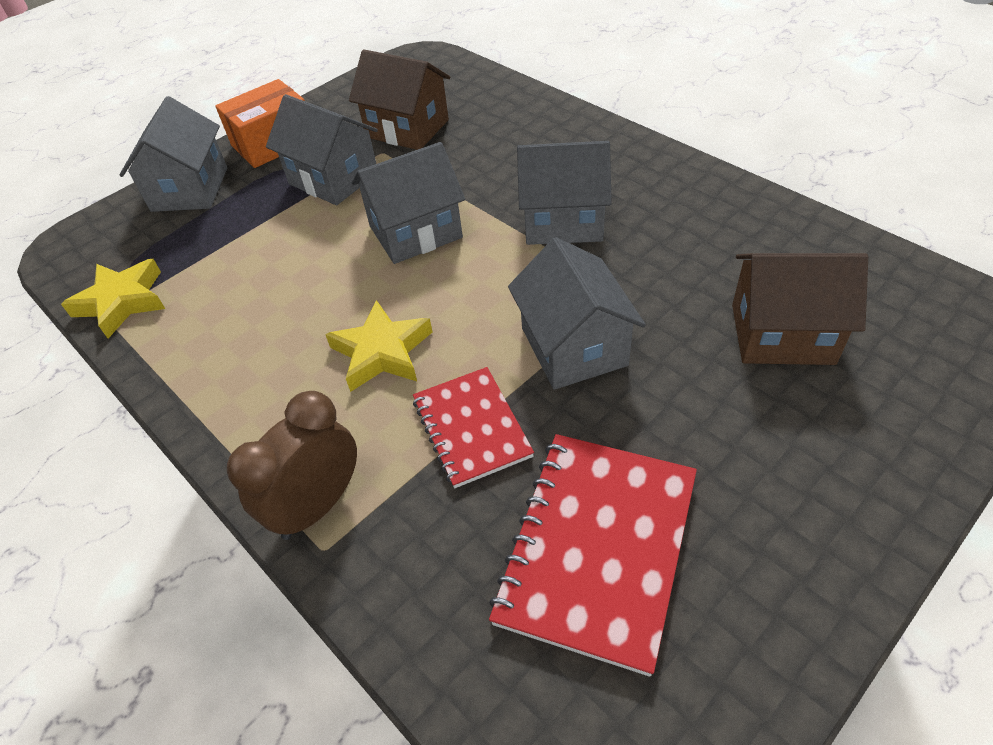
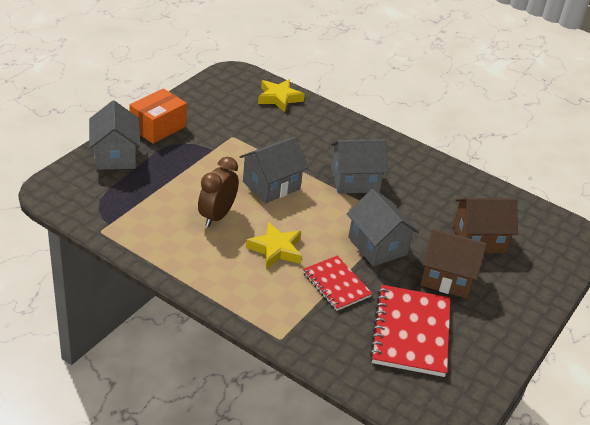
camera: 20 degrees left, 10 degrees down
yellow star [61,259,165,339] -> yellow star moved to [258,79,305,112]
brown clock [227,391,357,540] -> brown clock moved to [198,157,239,227]
grey house [266,94,378,205] -> none
brown house [349,49,450,150] -> brown house moved to [420,229,487,298]

